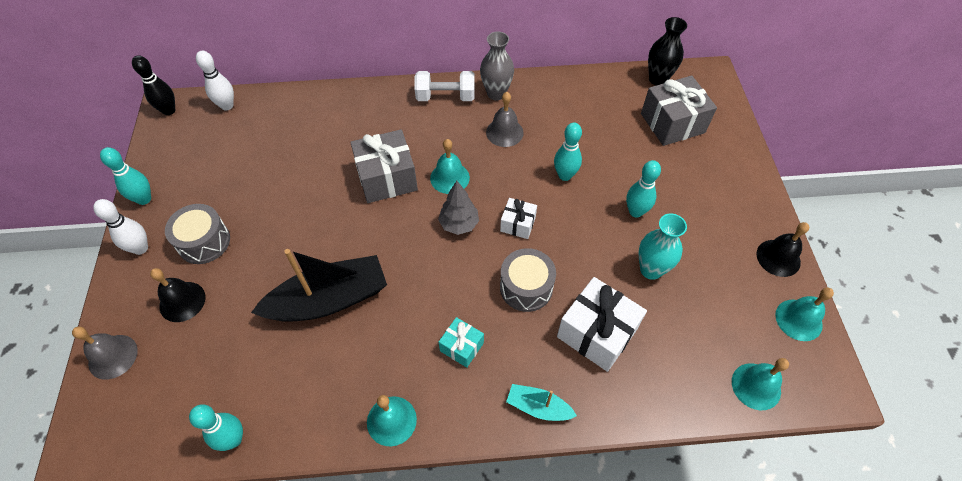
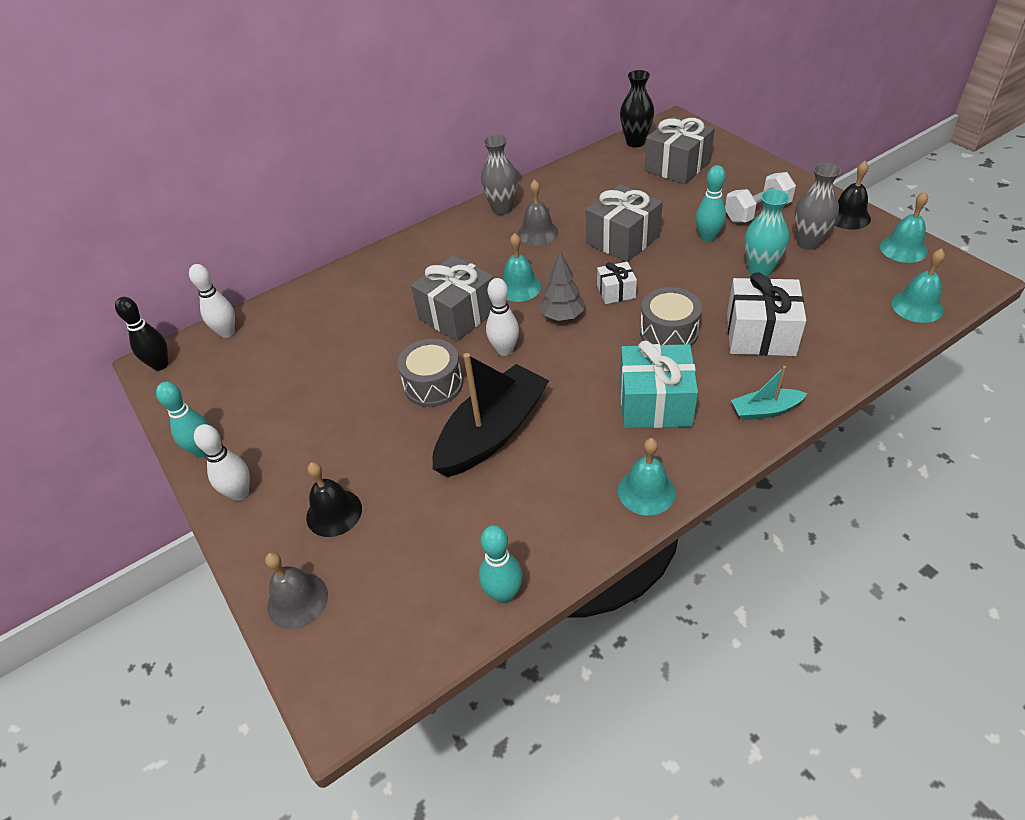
camera: 25 degrees left, 10 degrees down
grey drum [165,204,230,264] -> grey drum moved to [397,339,463,407]
white dumbbell [415,71,474,101] -> white dumbbell moved to [725,172,796,223]
turquoise gift [439,317,484,368] -> turquoise gift [620,340,698,428], size x1.85
turquoise bowling pin [554,123,582,181] -> grey gift [586,184,663,262]
none -> white bowling pin [486,278,519,356]
none -> grey vase [794,162,841,250]

